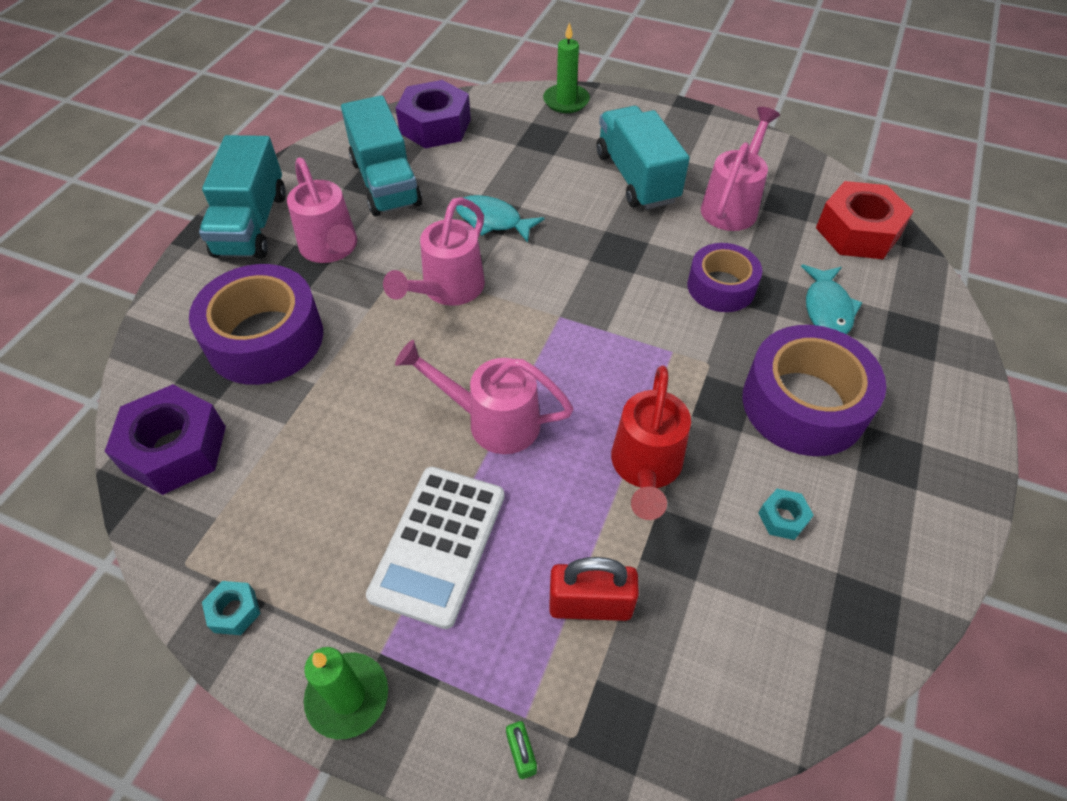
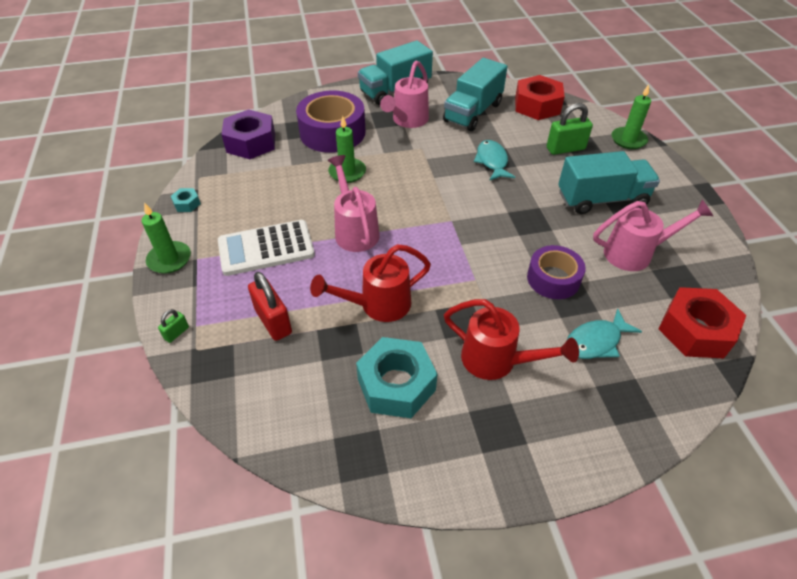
camera: 55 degrees right, 5 degrees down
pink watering can [383,197,485,306] -> none
purple nut [396,80,471,149] -> red nut [515,75,565,120]
turquoise truck [597,106,690,209] -> turquoise truck turned 45 degrees clockwise [558,151,660,214]
purple tape [743,325,886,456] -> red watering can [444,299,579,380]
turquoise nut [758,489,814,540] -> turquoise nut [356,337,437,418], size x2.23
none -> green candle [328,116,366,183]
none -> green padlock [547,103,593,155]

